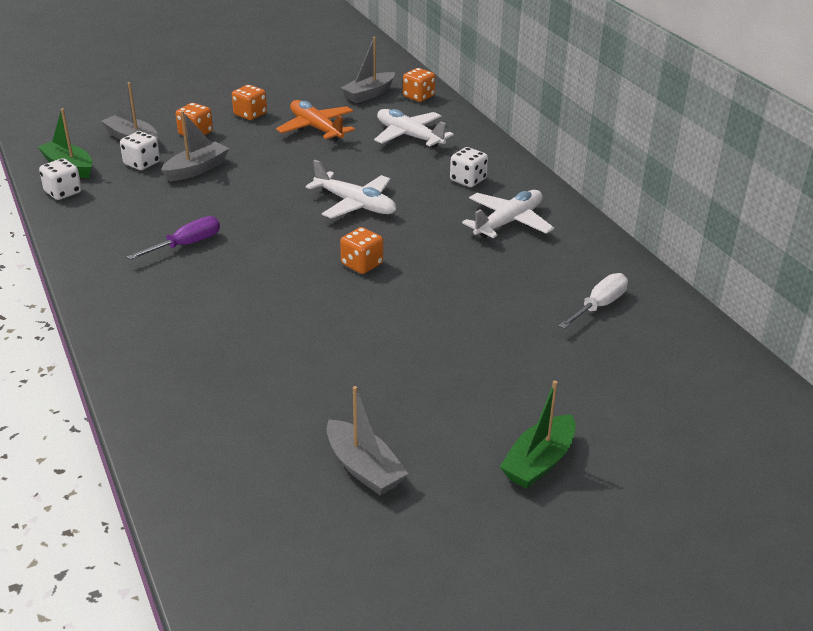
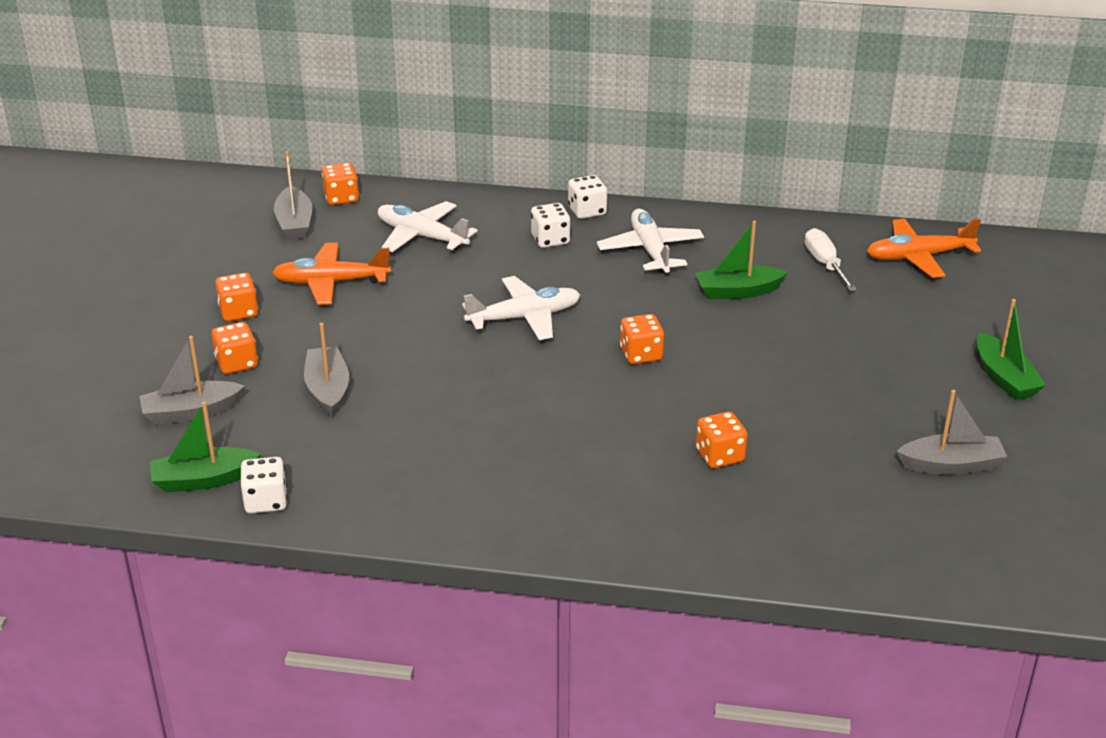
camera: 55 degrees left, 0 degrees up
white dice [120,131,160,170] -> white dice moved to [568,175,607,219]
purple screwdriver [127,216,220,260] -> none
white plane [374,109,454,148] -> white plane turned 45 degrees clockwise [378,201,477,252]
none -> green boat [695,221,788,299]
none -> orange dice [696,411,747,468]
none -> orange plane [867,218,981,278]

